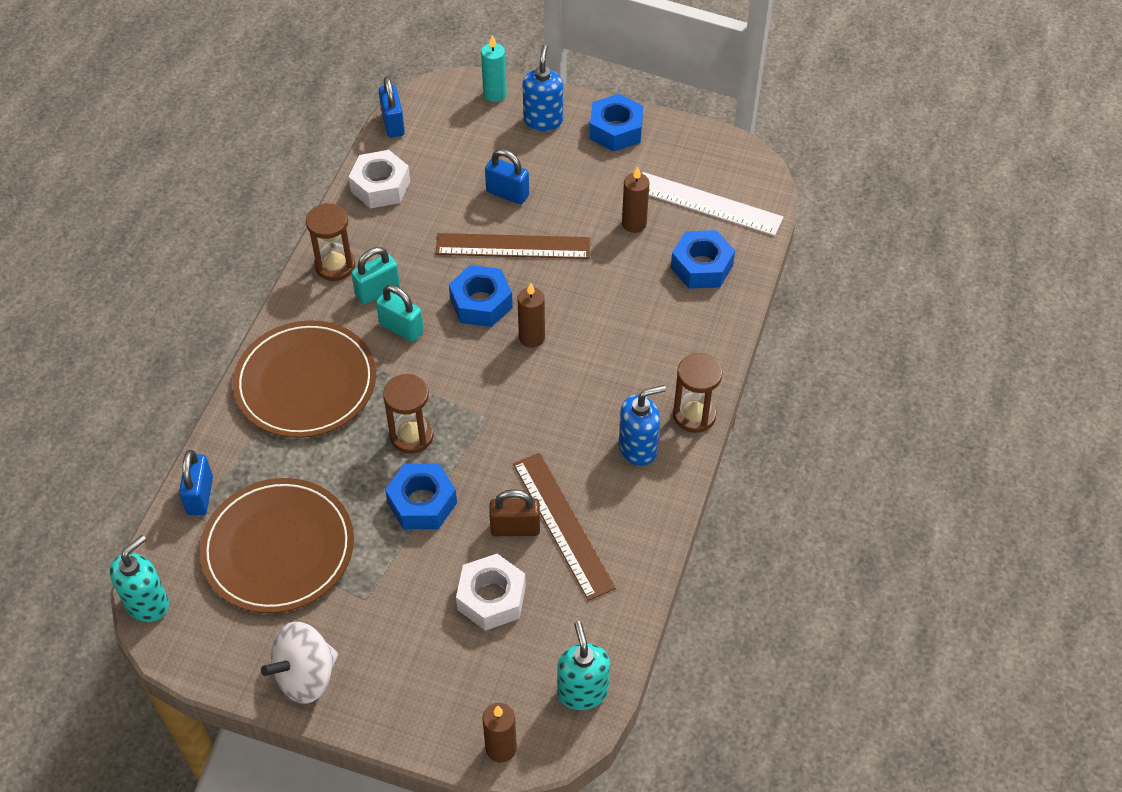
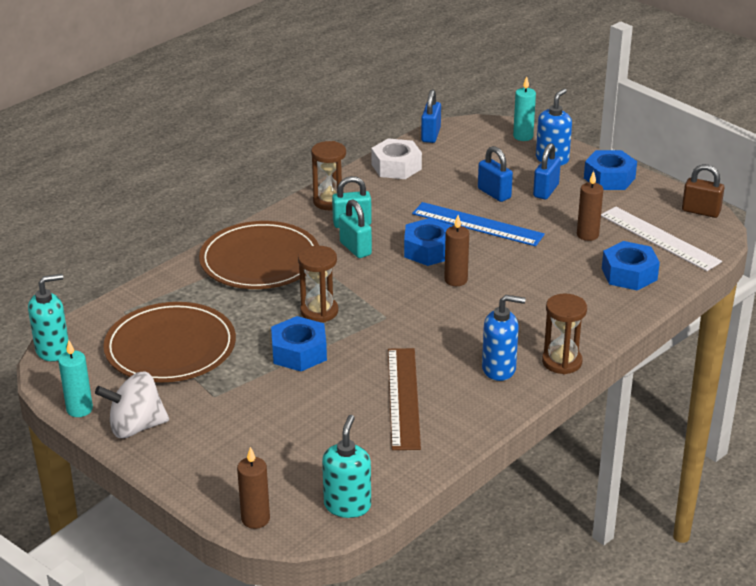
camera: 25 degrees right, 20 degrees down
blue padlock [179,450,213,515] -> blue padlock moved to [533,143,561,200]
brown ruler [435,233,590,259] -> blue ruler [412,202,545,246]
white nut [456,554,526,631] -> none
brown padlock [489,489,540,536] -> brown padlock moved to [682,164,724,218]
none -> turquoise candle [58,340,93,417]

